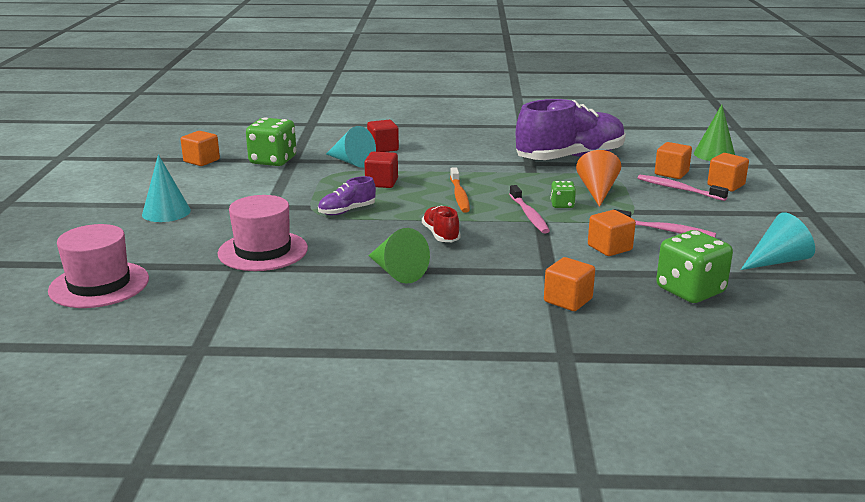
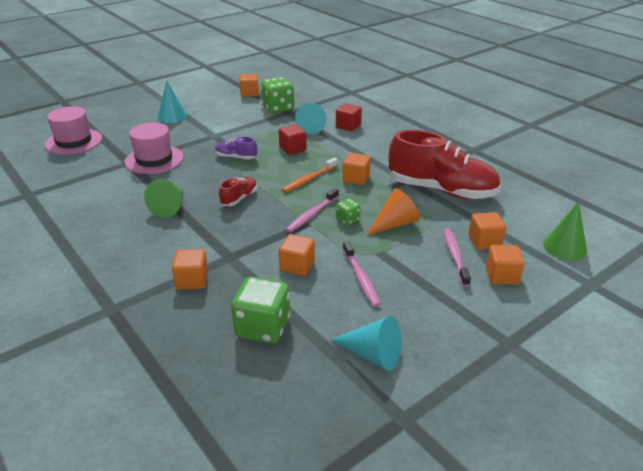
camera: 50 degrees right, 10 degrees up
purple shoe [516,99,626,160] -> red shoe [389,130,501,199]
none -> orange cube [342,153,371,185]

